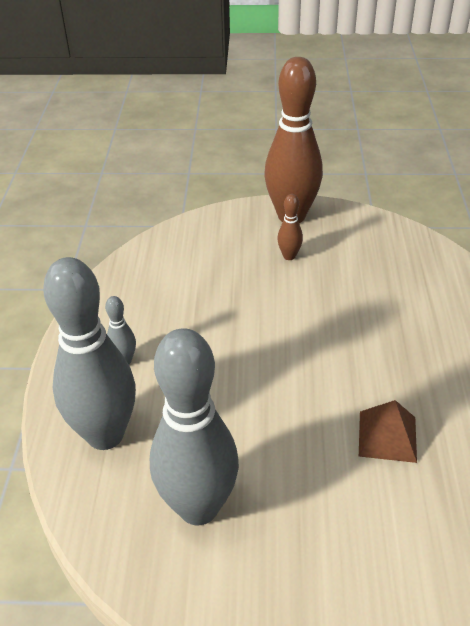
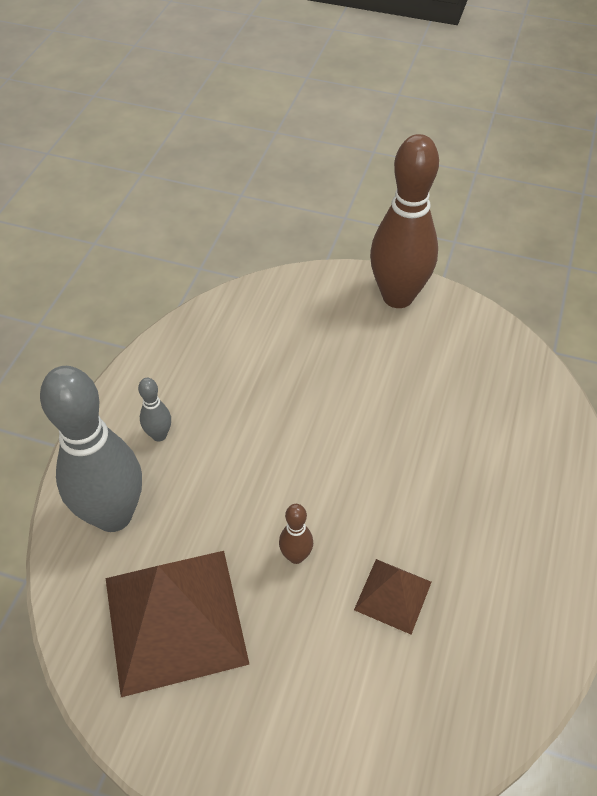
camera: 15 degrees right, 10 degrees up
grey bowling pin [150,328,239,525] -> brown pyramid [106,551,250,697]
brown bowling pin [277,194,303,260] -> brown bowling pin moved to [279,504,313,564]

